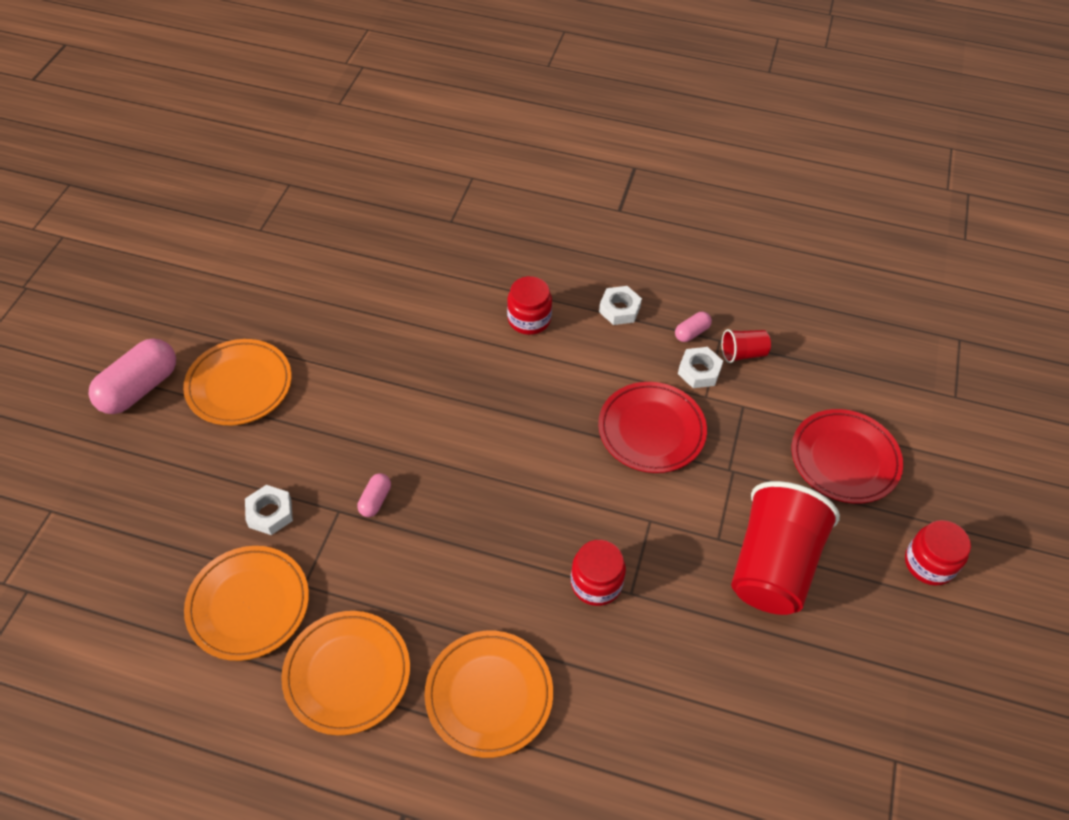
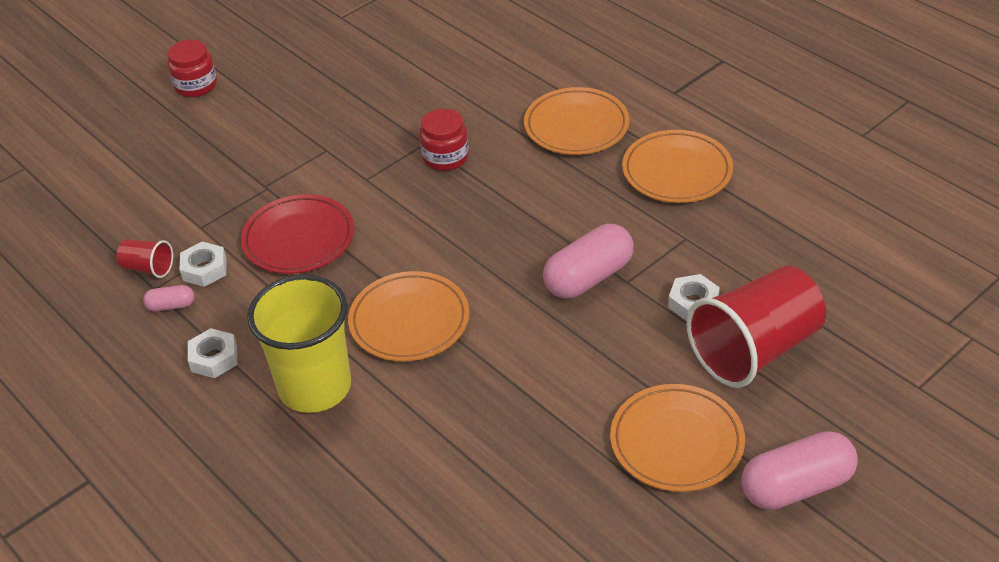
camera: 145 degrees left, 10 degrees down
orange plate [184,546,309,661] -> orange plate moved to [348,271,469,362]
pink capsule [357,473,391,517] -> pink capsule [543,224,634,299], size x2.07
red jar [507,276,552,335] -> yellow cup [247,275,351,413]
red cup [731,481,840,615] -> red cup moved to [686,266,826,388]
red plate [792,409,903,504] -> none

